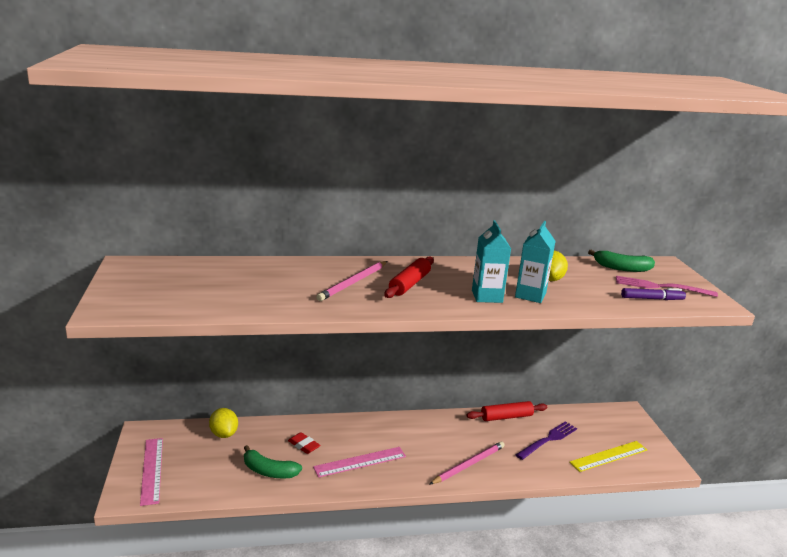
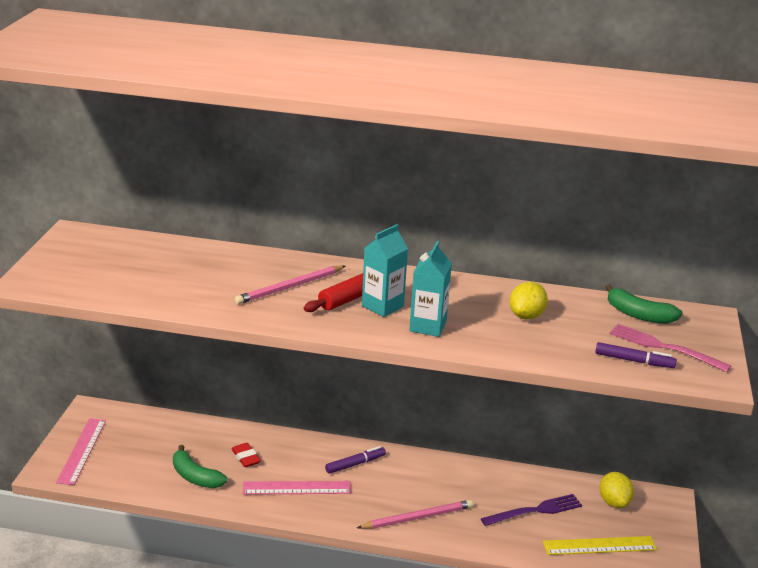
camera: 20 degrees right, 5 degrees up
yellow lemon [209,408,238,438] -> yellow lemon moved to [600,472,634,508]
red rolling pin [466,401,547,421] -> none
turquoise carton [515,221,555,303] -> turquoise carton moved to [362,224,408,317]
none -> purple marker [325,446,386,474]

